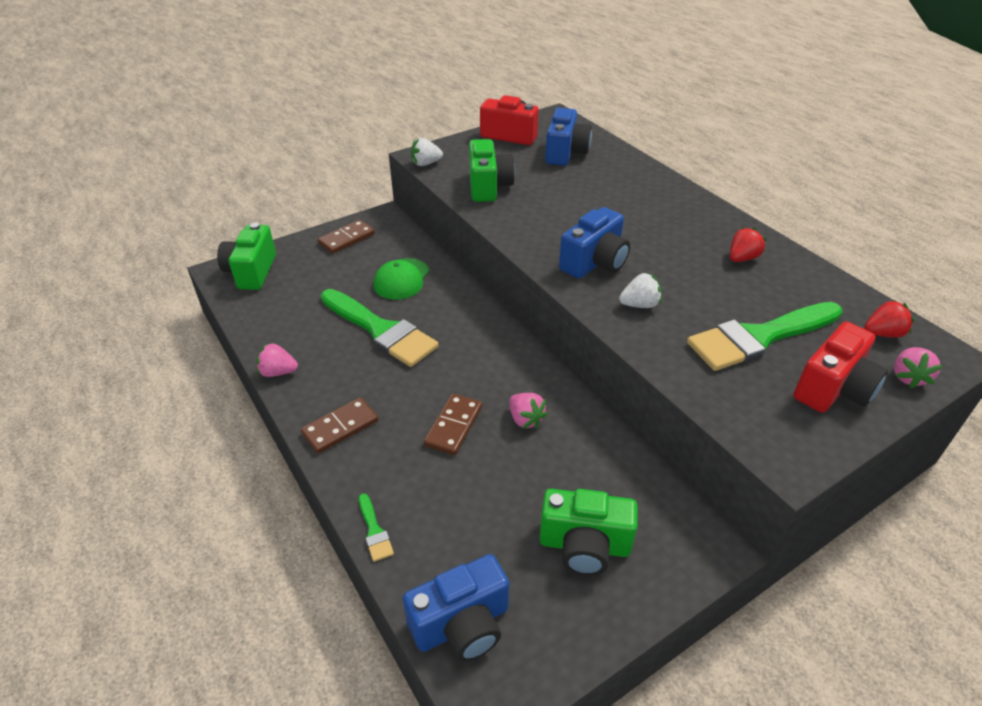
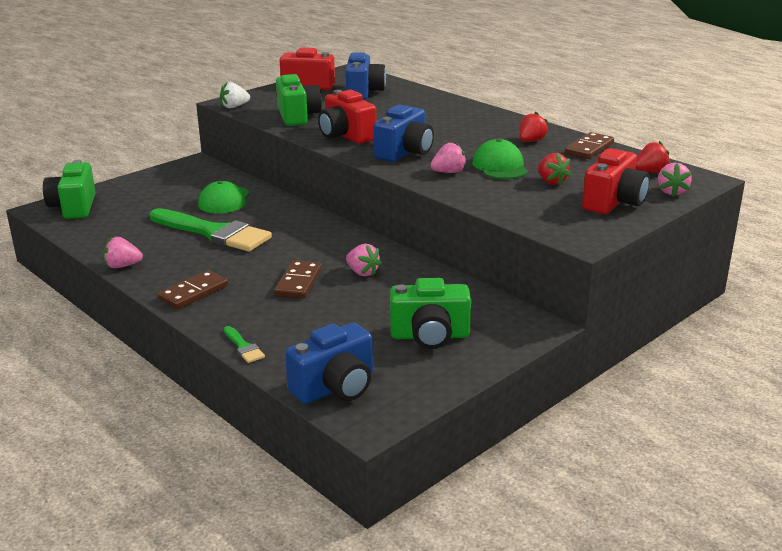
camera: 10 degrees left, 15 degrees down
brown domino [318,220,375,254] -> brown domino moved to [565,132,614,159]
white strawberry [619,273,662,308] -> pink strawberry [430,142,467,173]
green brush [687,302,842,371] -> red strawberry [538,153,571,185]
none -> red camera [318,90,376,144]
none -> green cap [472,139,528,179]

